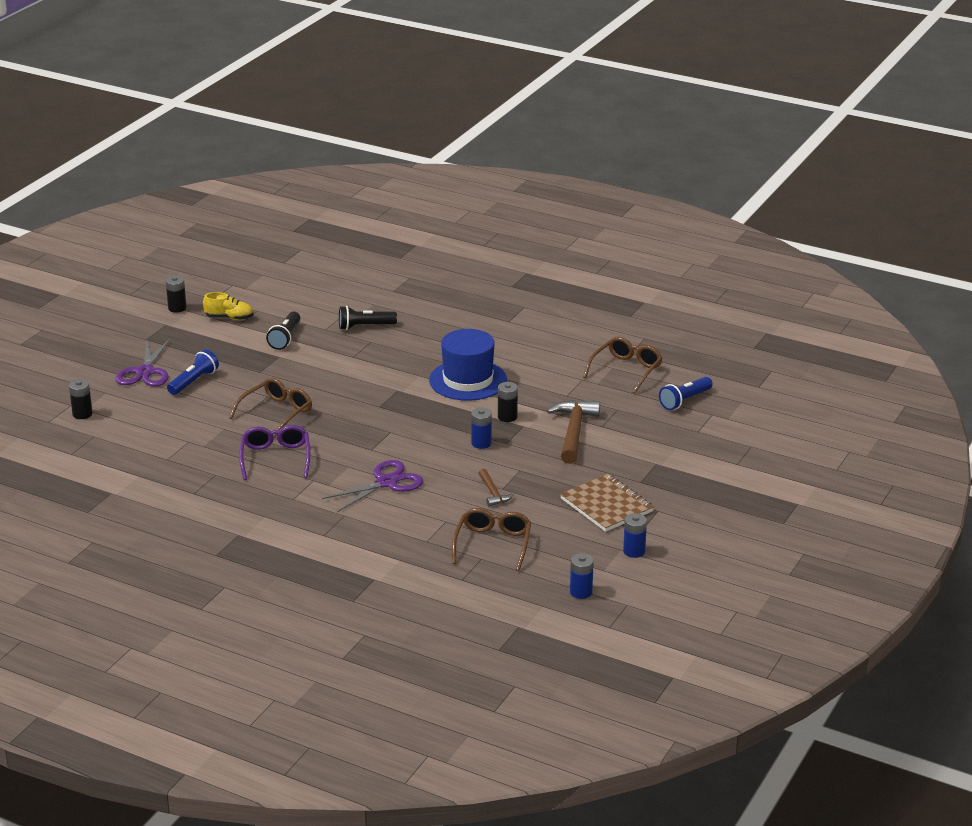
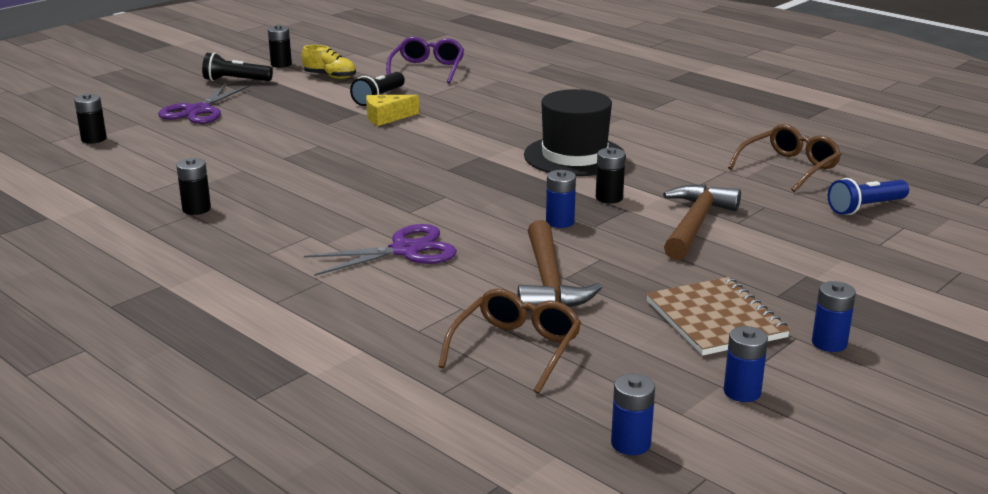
camera: 15 degrees right, 5 degrees down
blue flashlight [167,350,219,395] -> none
brown glasses [229,378,312,438] -> none
purple glasses [239,425,310,480] -> purple glasses moved to [386,37,464,83]
black flashlight [339,306,397,330] -> black flashlight moved to [202,52,273,81]
blue hat [429,329,507,401] -> black hat [524,89,626,176]
brown hammer [479,469,514,506] -> brown hammer [518,220,603,311], size x1.86
none -> black battery [176,158,211,215]
none -> yellow cheese [366,95,419,126]
none -> blue battery [812,281,856,352]

